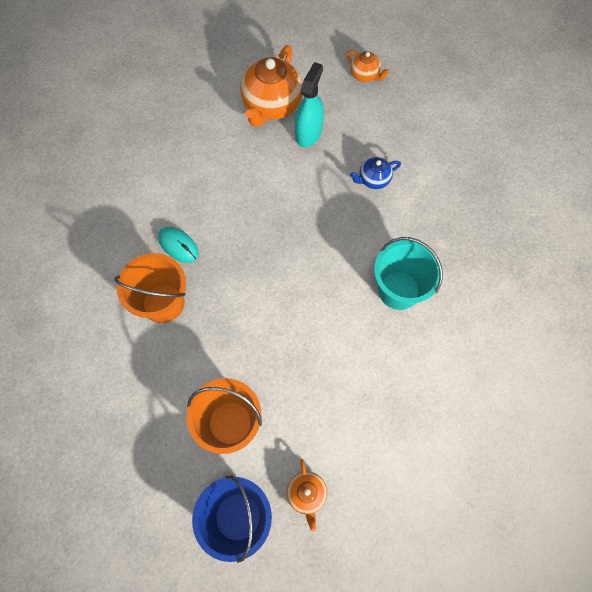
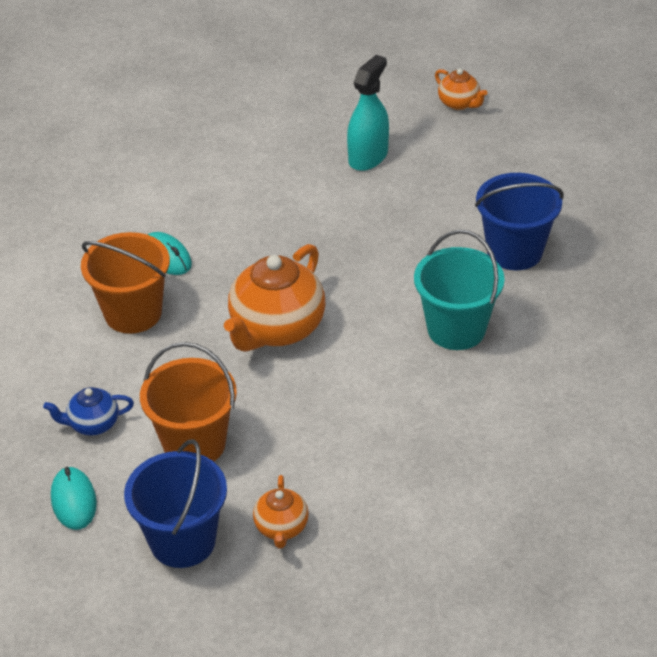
camera: 10 degrees right, 25 degrees down
orange teapot [240,45,303,127] -> orange teapot moved to [224,244,325,352]
blue teapot [350,157,401,189] -> blue teapot moved to [43,387,134,436]
none -> turquoise mouse [51,467,97,530]
none -> blue bucket [475,173,564,270]

